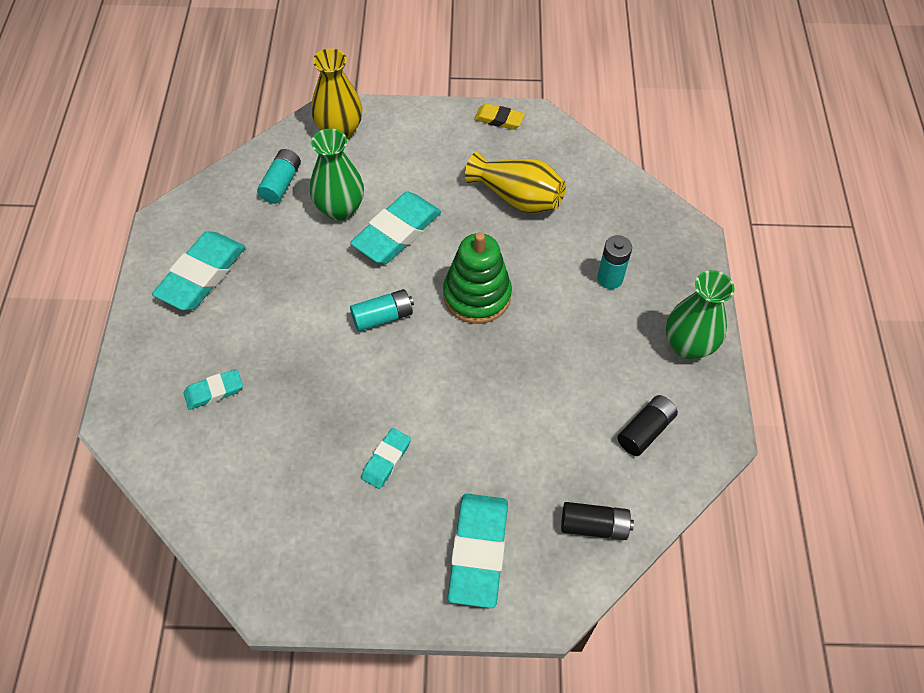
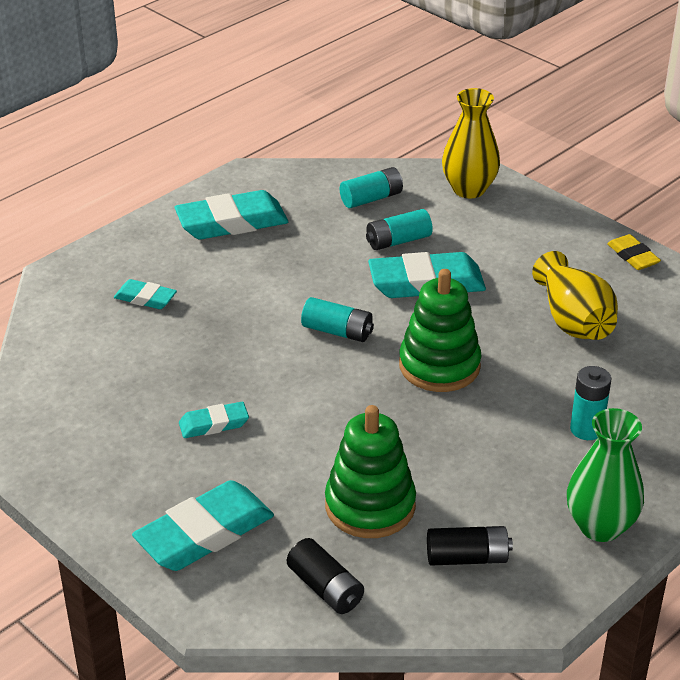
camera: 45 degrees right, 20 degrees down
green vase [310,128,364,221] -> turquoise battery [366,209,433,250]
none -> green stacking toy [325,405,416,538]

